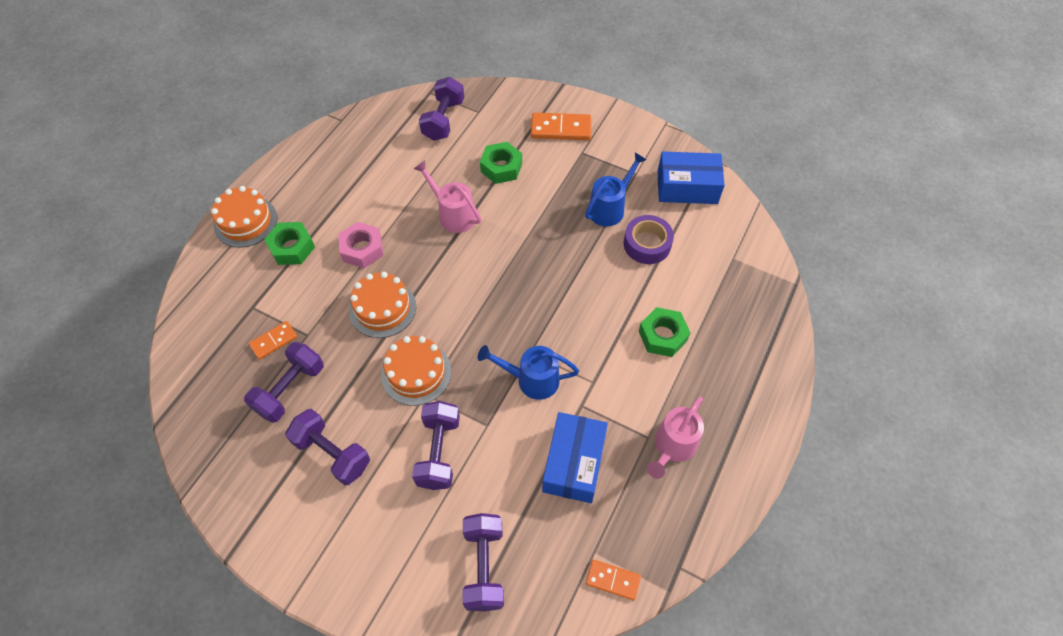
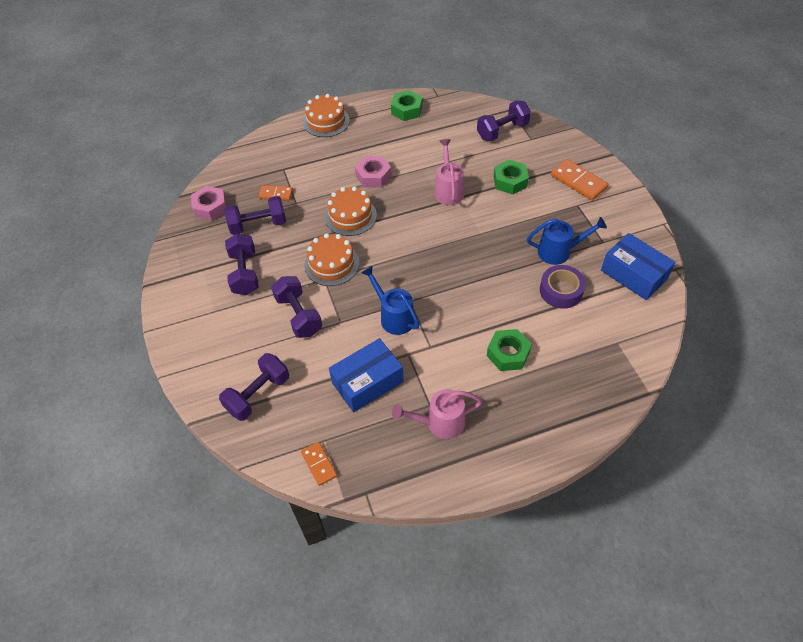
camera: 45 degrees right, 5 degrees down
green nut [264,222,315,265] -> green nut moved to [391,90,422,121]
purple dumbbell [412,401,460,490] -> purple dumbbell turned 75 degrees counterclockwise [271,276,322,338]
none -> pink nut [191,186,227,221]

